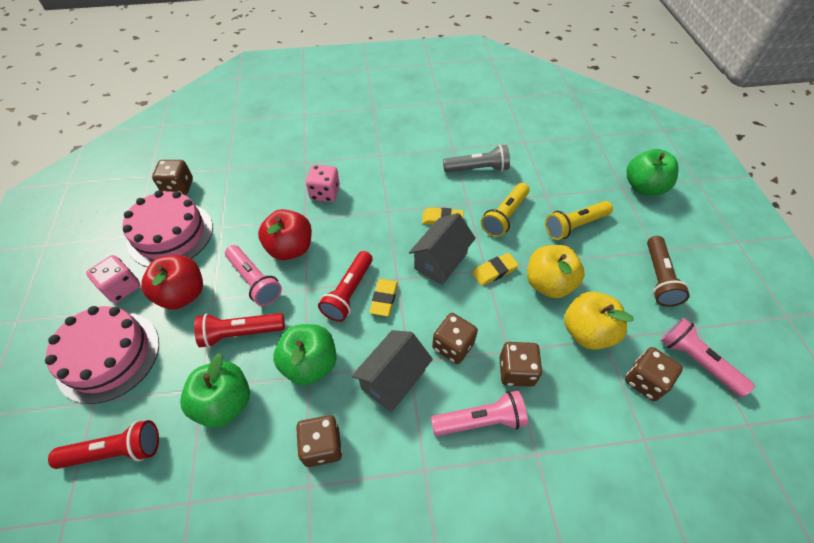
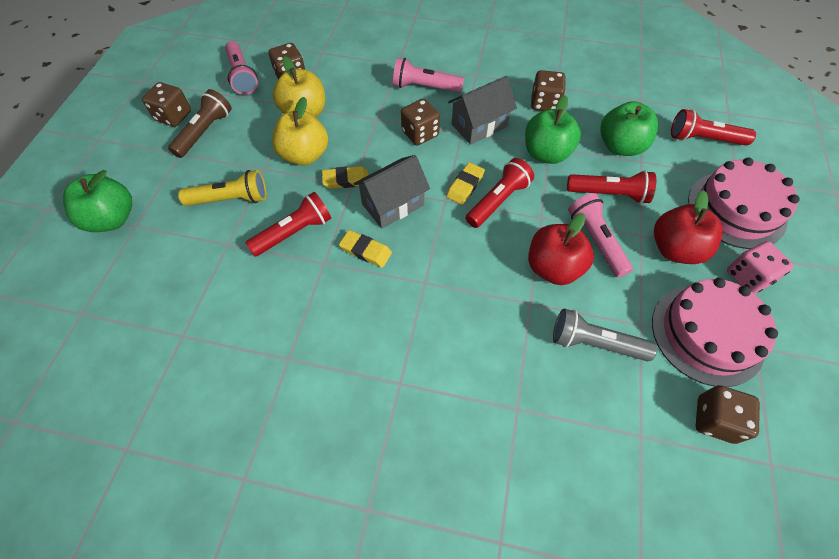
camera: 160 degrees left, 5 degrees up
pink dice [306,165,340,202] -> none
grey flashlight [443,145,510,172] -> grey flashlight moved to [553,309,657,361]
yellow flashlight [481,183,530,237] -> red flashlight [246,192,331,256]
brown dice [499,342,542,387] -> brown dice moved to [142,82,191,127]

